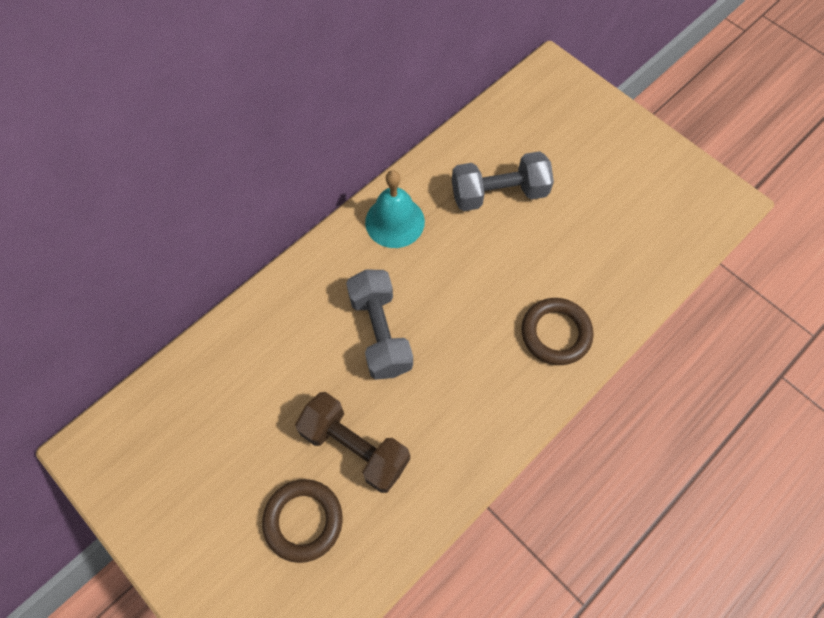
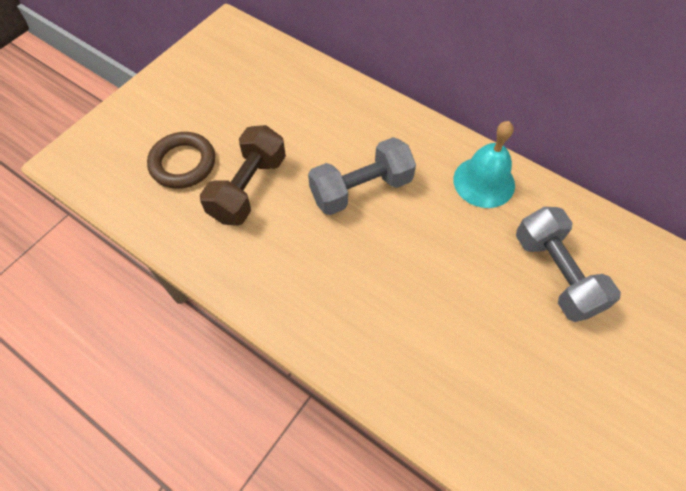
camera: 80 degrees right, 5 degrees down
brown ring [522,298,594,365] -> none

